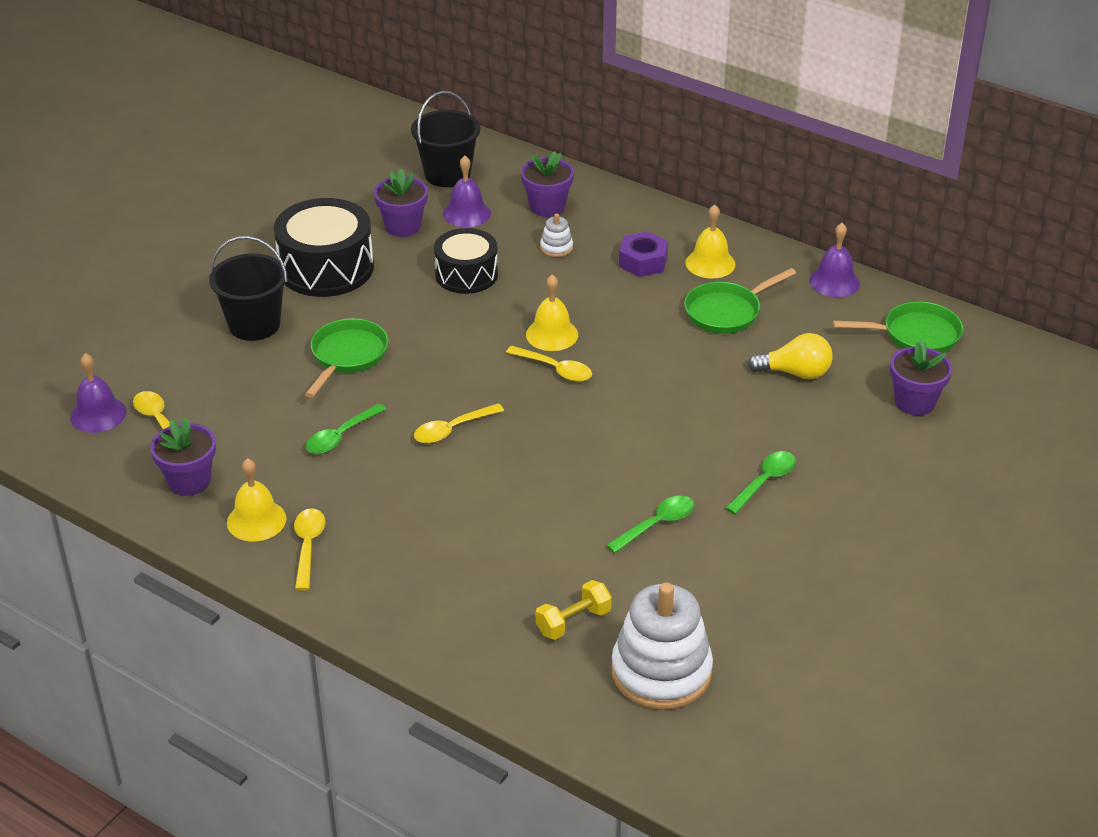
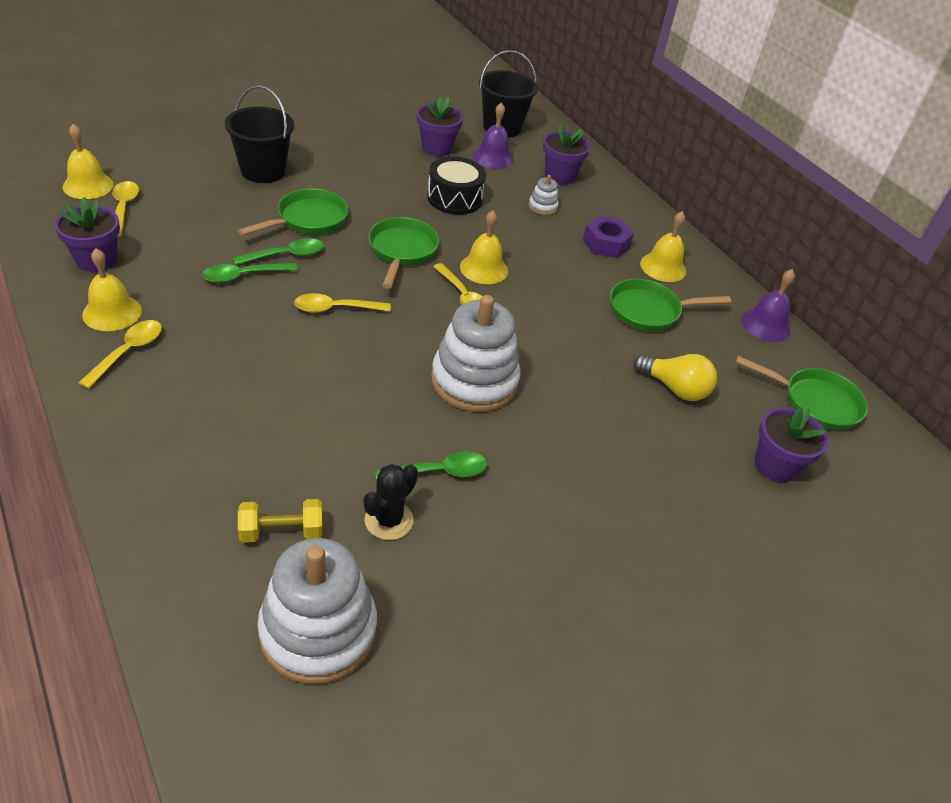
camera: 20 degrees right, 5 degrees up
purple bell [70,353,126,433] -> yellow bell [63,124,114,199]
black drum [274,198,374,297] -> none
green spoon [725,451,796,514] -> green spoon moved to [233,238,324,265]
none -> black cactus [364,464,418,540]
none -> green pan [368,217,439,289]
none -> white stacking toy [431,295,520,412]

